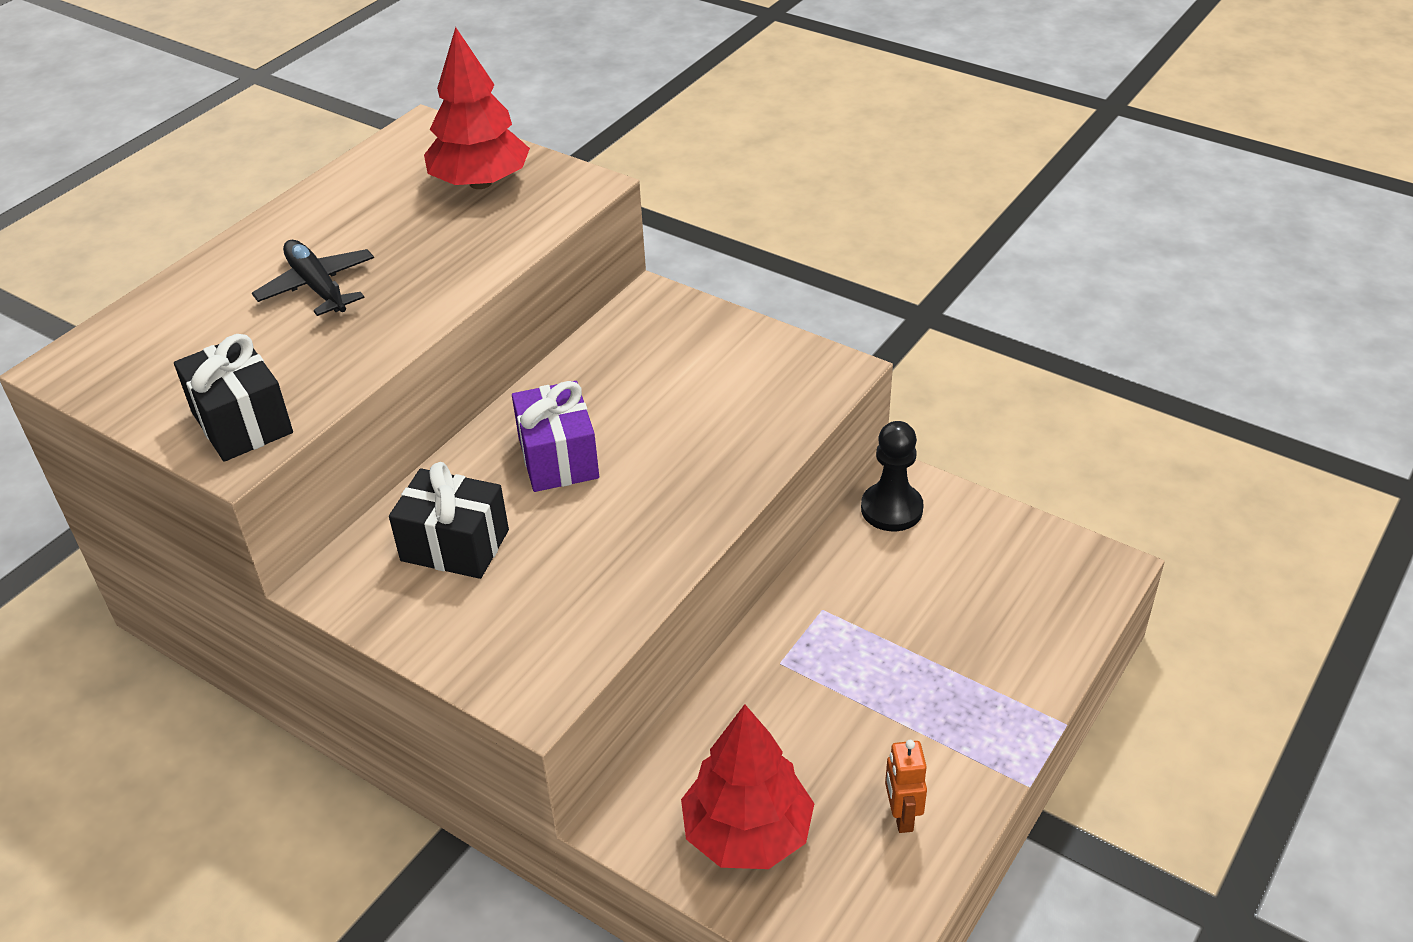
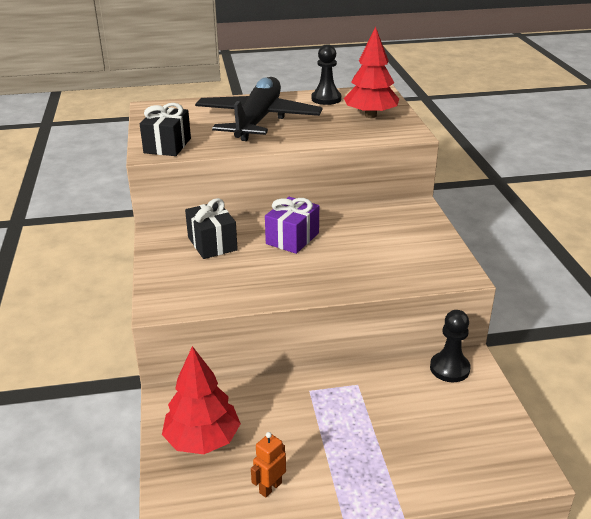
camera: 45 degrees right, 10 degrees down
black plane [252,240,374,316] -> black plane [195,77,322,141], size x2.08
none -> black pawn [311,44,342,105]

